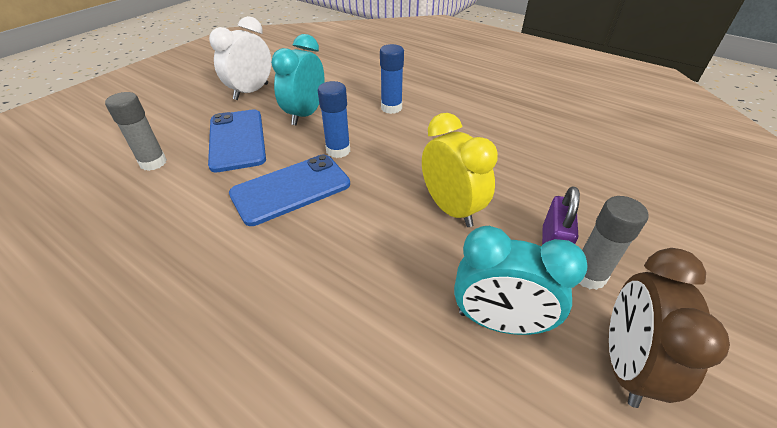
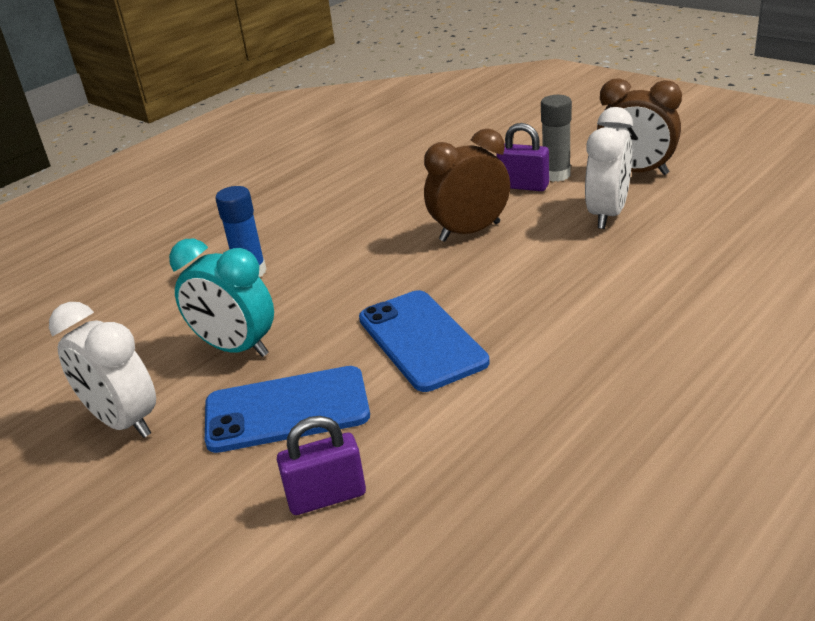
camera: 80 degrees left, 10 degrees down
grey glue stick [105,92,167,171] -> purple padlock [277,416,366,515]
blue glue stick [318,81,350,158] -> none
yellow clock [422,113,498,227] -> brown clock [424,129,510,242]
turquoise clock [454,226,587,335] -> white clock [585,107,633,229]

